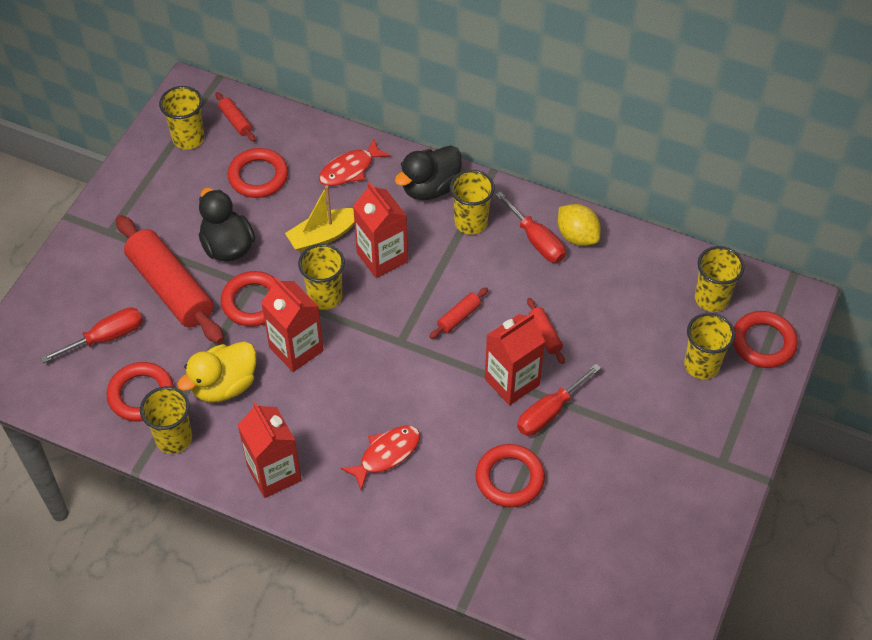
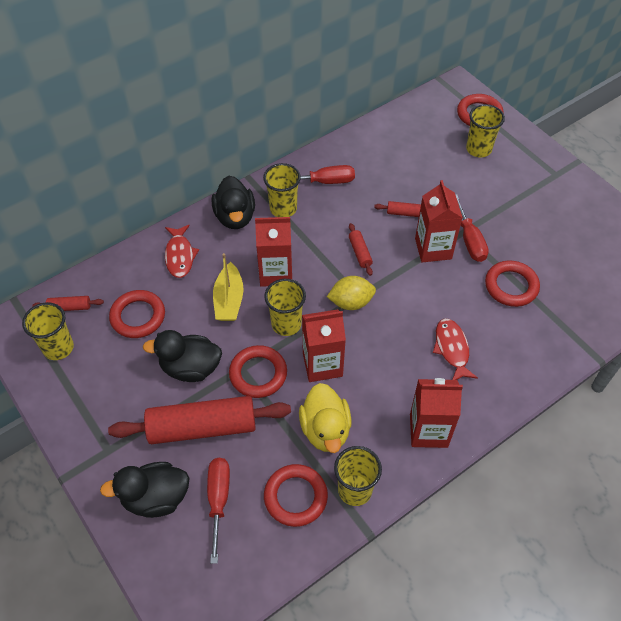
camera: 60 degrees left, 0 degrees up
yellow lemon [558,204,601,246] -> yellow lemon moved to [327,276,376,310]
yellow cup [695,246,745,312] -> none
none -> black duck [100,462,190,518]

